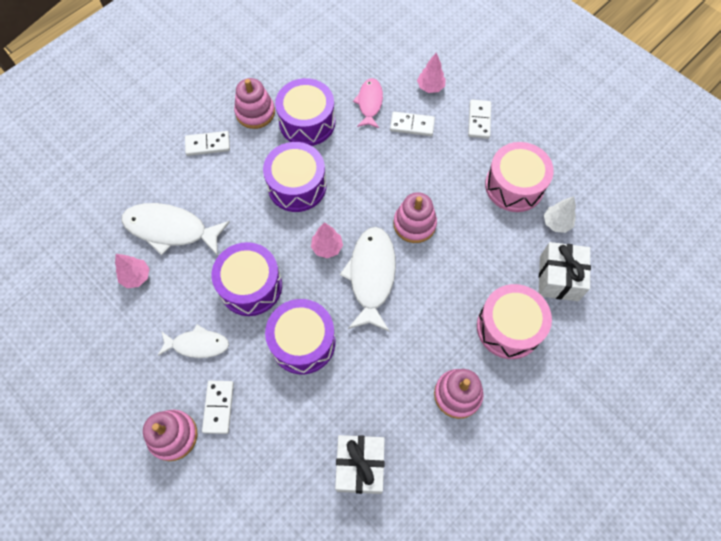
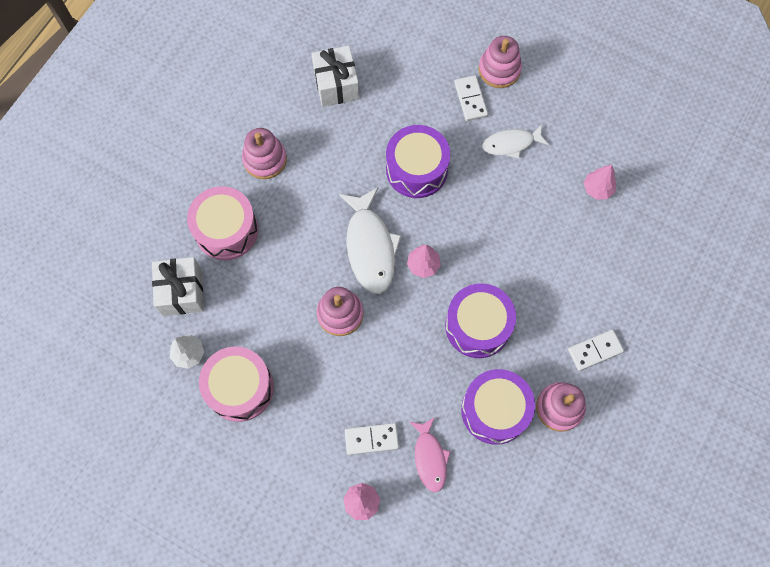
camera: 165 degrees right, 5 degrees up
white fish [121,203,230,256] -> none
purple drum [212,242,282,316] -> none
white domino [468,100,491,139] -> none

